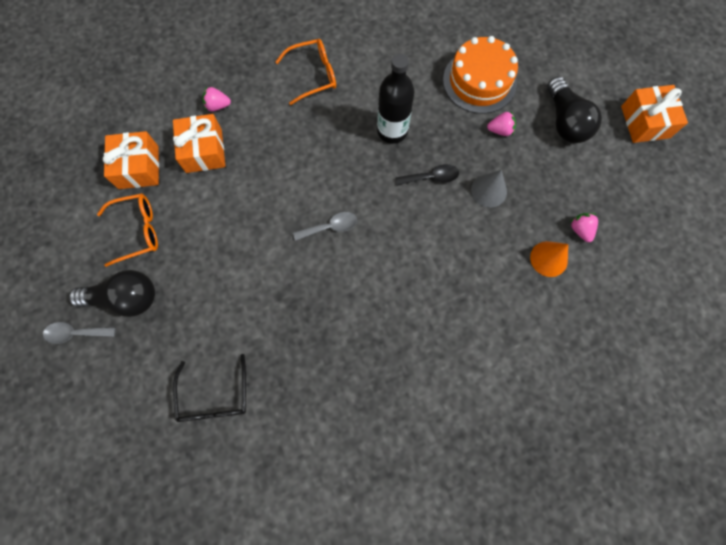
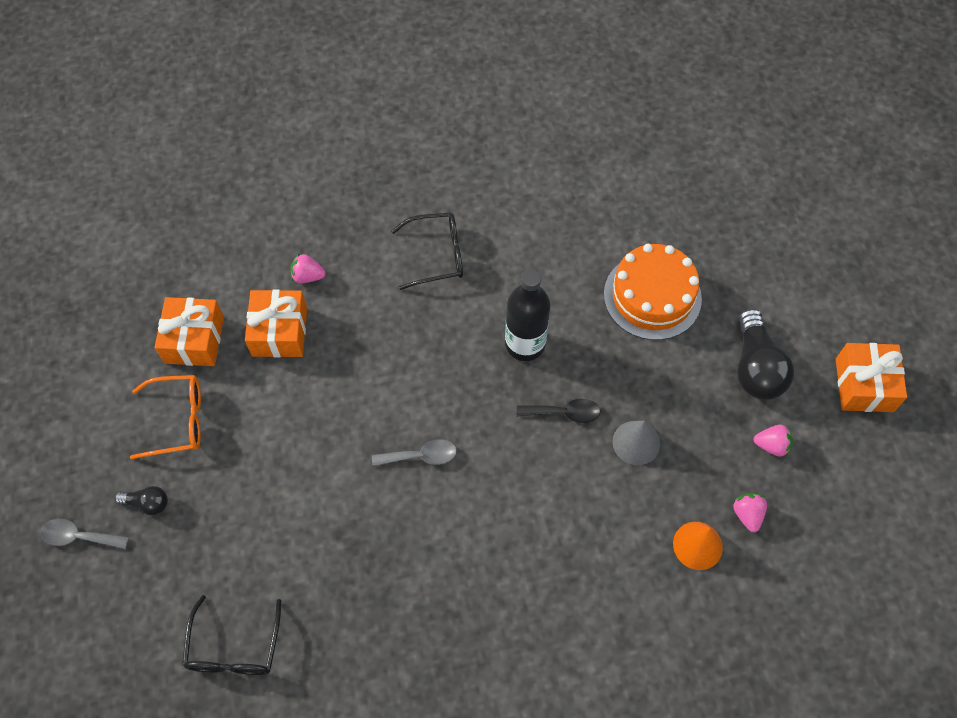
camera: 10 degrees right, 10 degrees down
black light bulb [69,270,155,317] -> black light bulb [115,486,168,515], size x0.50
orange glasses [275,39,336,105] -> black glasses [391,212,463,290]
pink strawberry [487,112,516,136] -> pink strawberry moved to [753,425,793,457]

